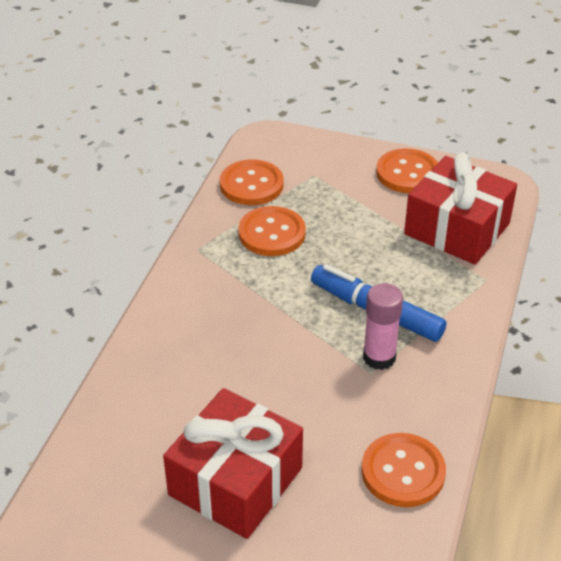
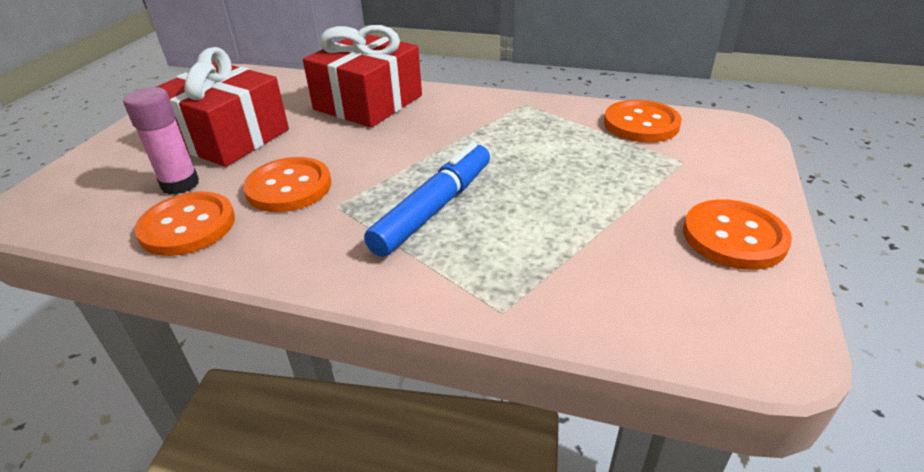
camera: 90 degrees right, 5 degrees down
orange button [238,206,306,256] -> orange button moved to [243,157,331,212]
pink glue stick [363,283,403,370] -> pink glue stick moved to [123,87,199,195]
red gift [404,153,517,265] -> red gift moved to [303,25,422,128]

